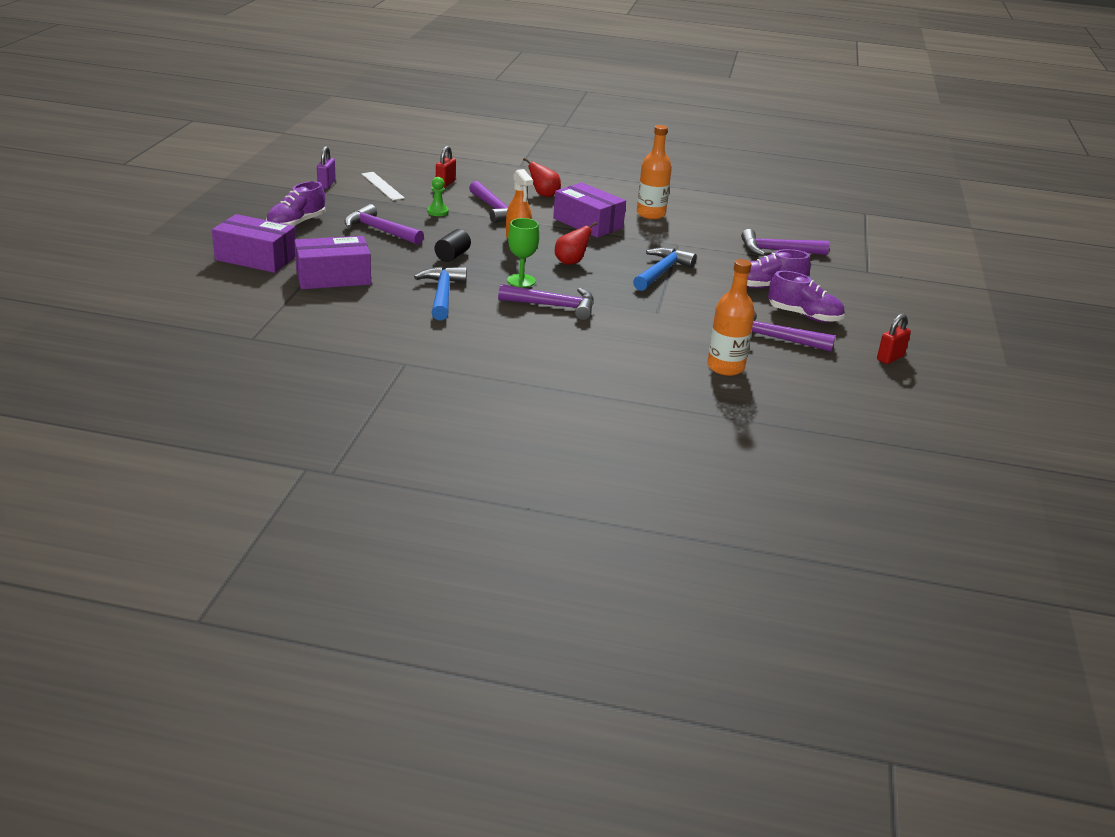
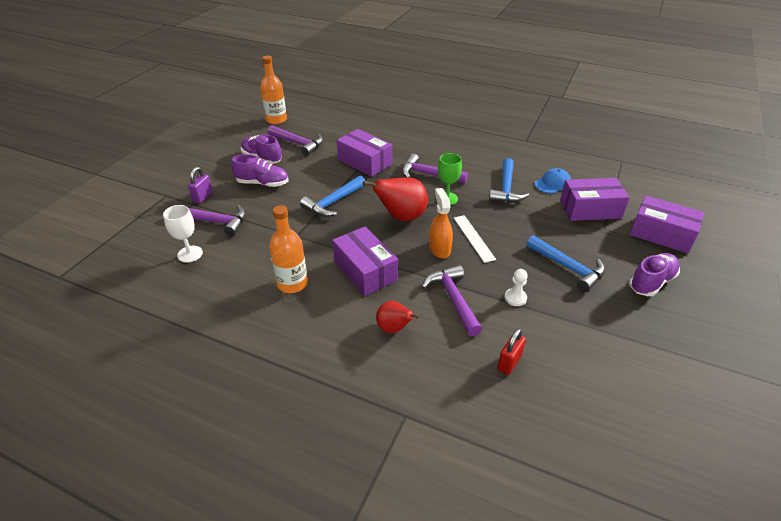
camera: 165 degrees left, 10 degrees up
purple padlock [317,146,336,189] -> purple padlock moved to [188,167,213,203]
purple hammer [345,204,424,245] -> blue hammer [526,235,605,292]
white ruler [361,172,405,200] -> white ruler moved to [454,215,496,263]
green pawn [427,177,449,216] -> white pawn [504,269,528,306]
black cylinder [435,229,471,262] -> none
red pear [555,222,597,265] -> red pear [363,177,428,221], size x1.71
orange bottle [707,259,755,376] -> orange bottle moved to [260,56,287,124]
red padlock [877,314,911,364] -> none
none -> white goblet [163,205,203,263]
none -> purple box [337,129,392,177]
none -> blue cap [534,168,571,194]

